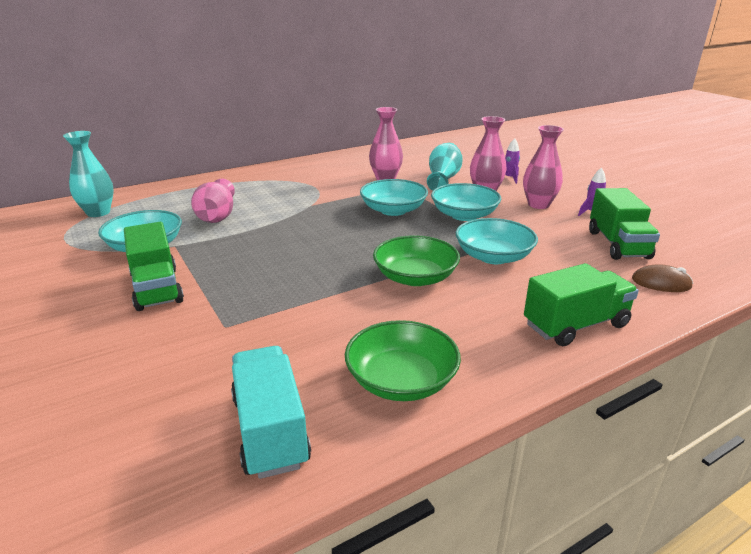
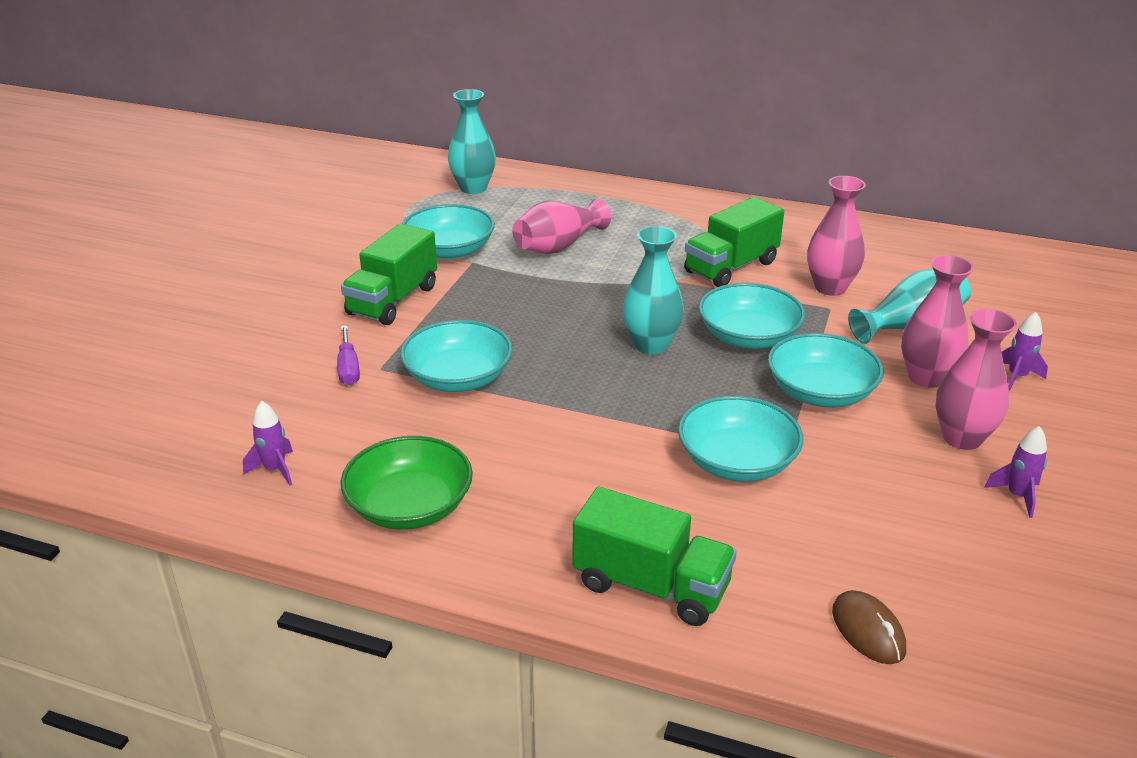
camera: 50 degrees right, 5 degrees up
turquoise truck [231,346,311,479] -> purple rocket [243,401,293,486]
green bowl [373,235,460,286] -> none
green truck [589,188,660,260] -> green truck moved to [684,197,784,287]
none -> purple screwdriver [337,325,360,385]
none -> turquoise bowl [400,320,513,392]
none -> turquoise vase [622,226,684,354]

